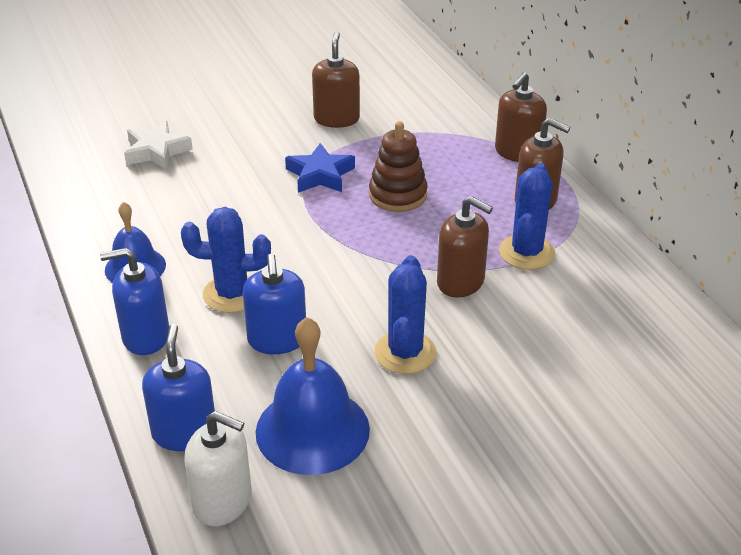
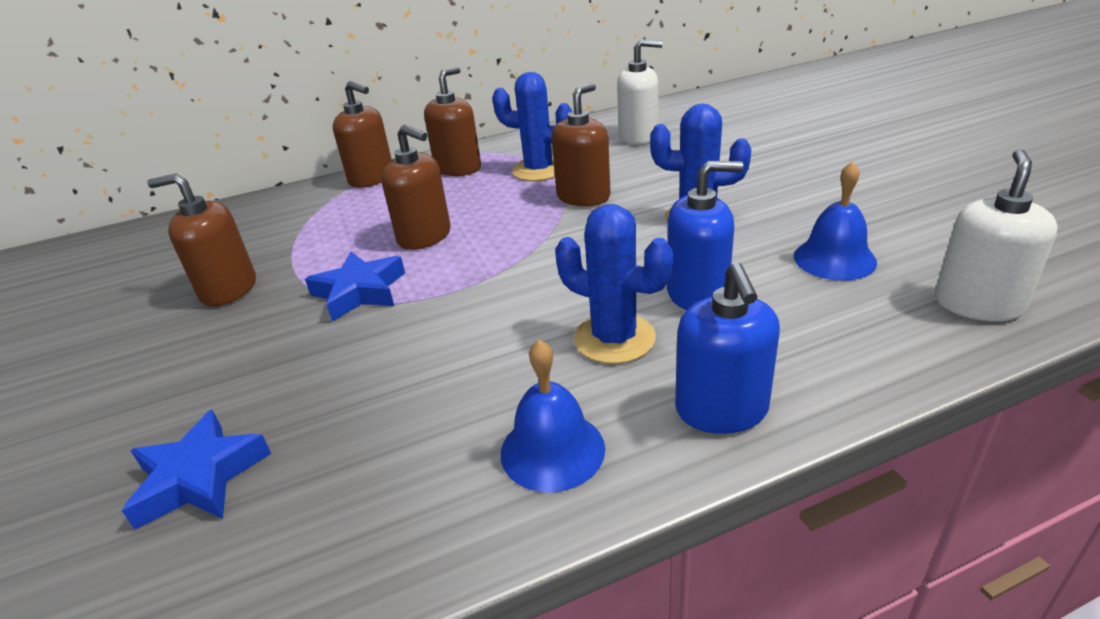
camera: 85 degrees left, 5 degrees down
white star [124,121,193,170] -> blue star [122,410,271,530]
blue soap dispenser [142,324,215,451] -> none
blue cactus [181,207,271,313] -> blue cactus turned 60 degrees counterclockwise [555,204,673,364]
blue bell [256,317,370,475] -> blue bell [794,161,877,281], size x0.63
brown stacking toy [369,121,428,212] -> brown soap dispenser [381,125,451,250]
none -> white soap dispenser [617,39,663,144]

